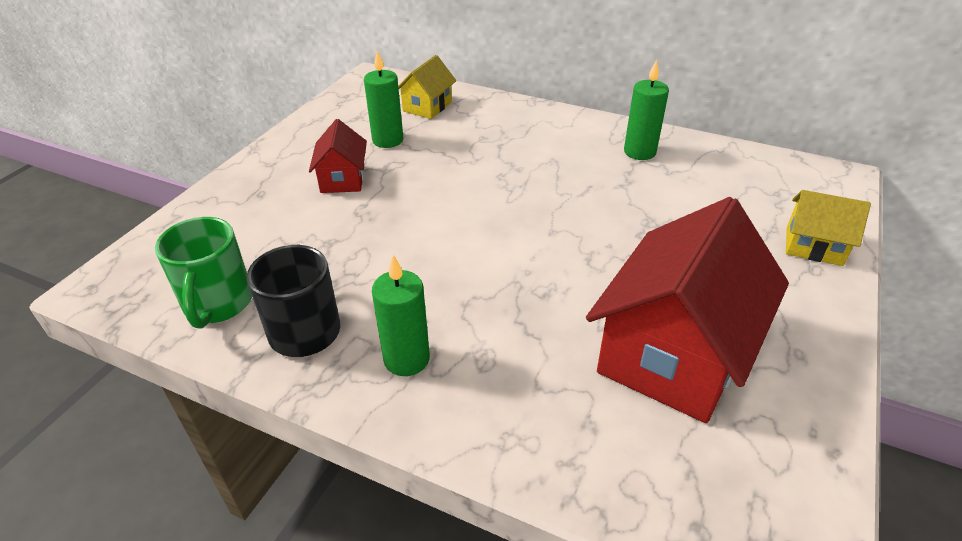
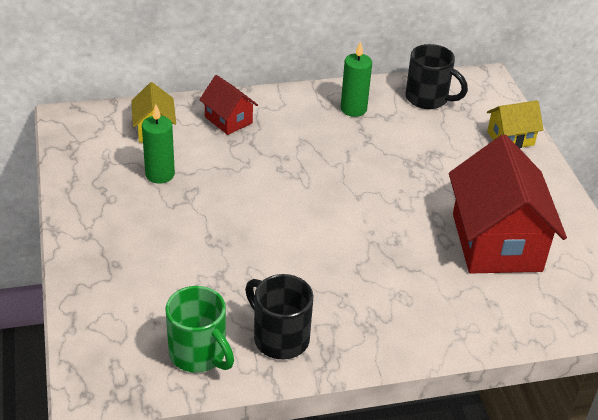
camera: 40 degrees left, 0 degrees up
red house [309,119,367,193] -> red house moved to [199,75,258,135]
green candle [372,255,430,376] -> none
none -> black mug [406,44,468,109]

